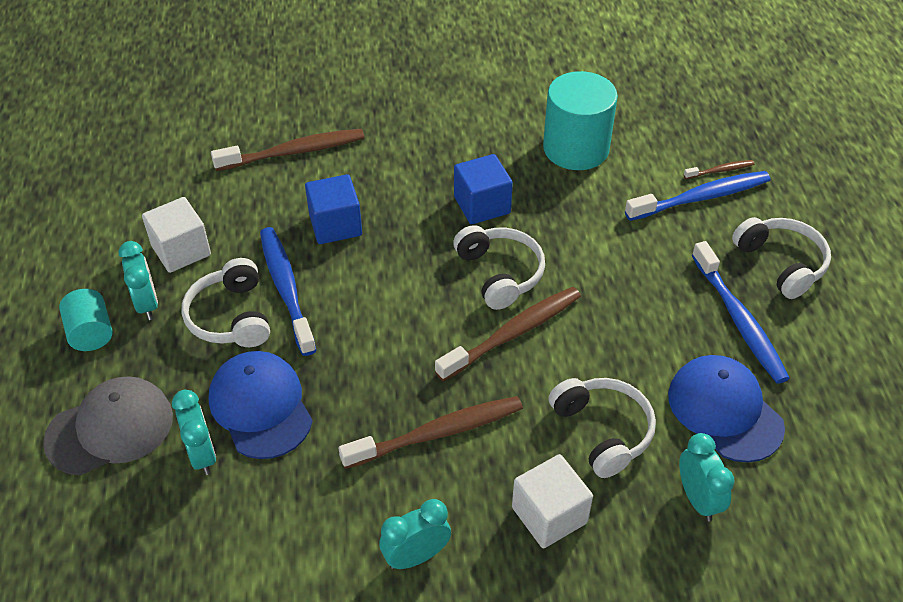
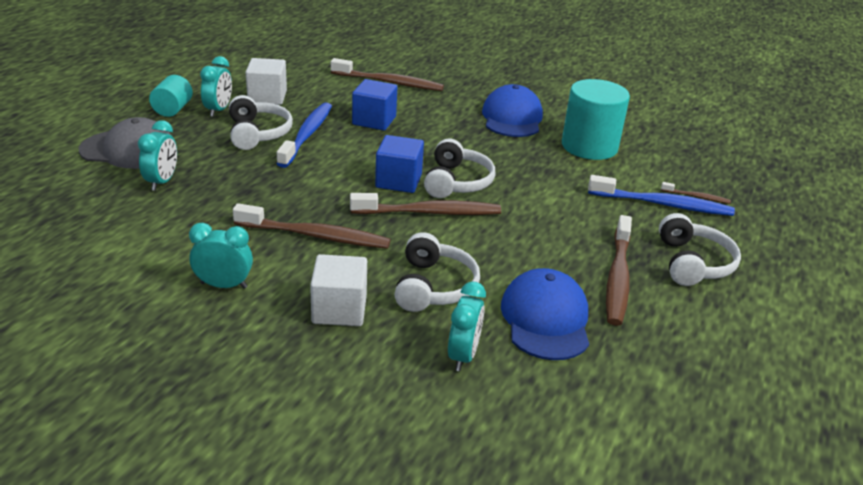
camera: 30 degrees right, 15 degrees down
white headphones [181,258,270,347] -> white headphones turned 150 degrees clockwise [229,95,293,150]
blue cap [209,351,313,459] -> blue cap moved to [482,84,543,137]
blue cube [454,154,513,224] -> blue cube moved to [375,135,424,193]
blue toothbrush [692,241,790,384] -> brown toothbrush [606,215,632,326]

